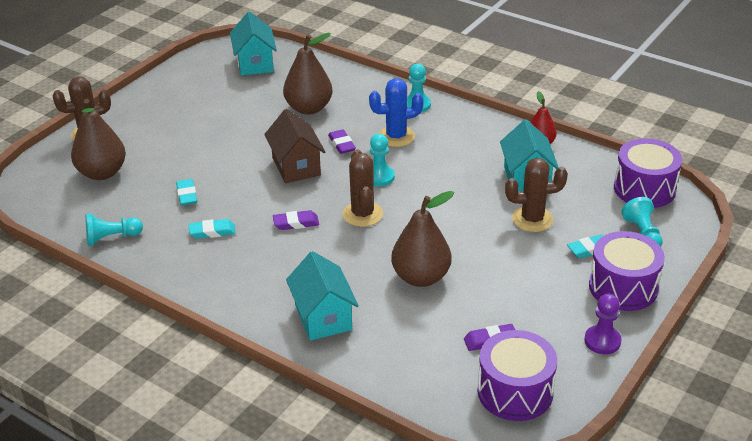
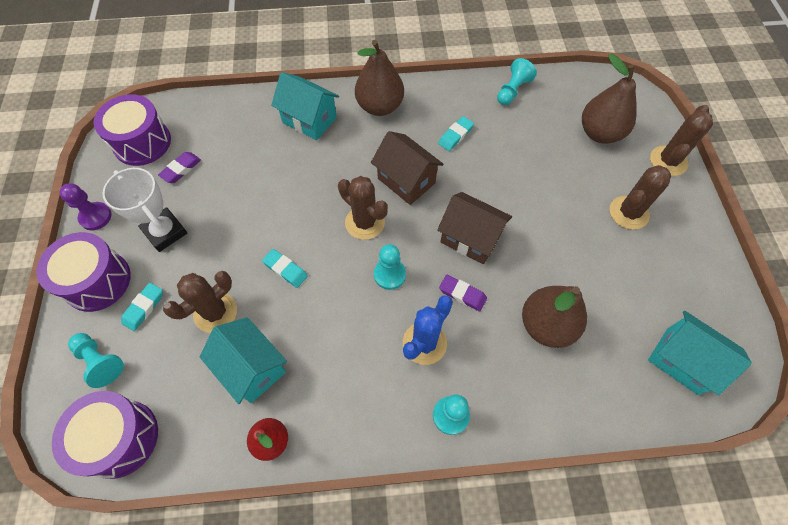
camera: 140 degrees right, 25 degrees up
turquoise eraser [176,179,197,206] -> turquoise eraser moved to [262,249,308,288]
purple eraser [273,210,319,230] -> brown house [371,131,444,205]
brown pear [391,191,454,287] -> brown pear moved to [355,40,404,116]
none -> white trophy [102,168,187,252]
none -> brown cactus [610,165,671,230]

